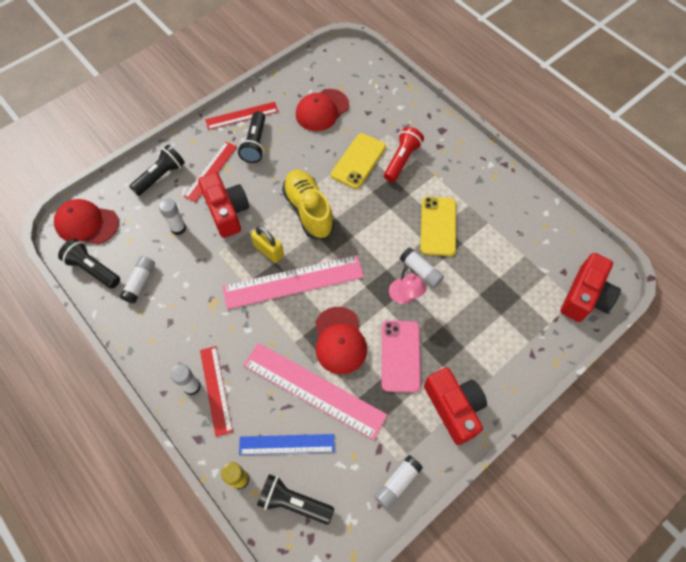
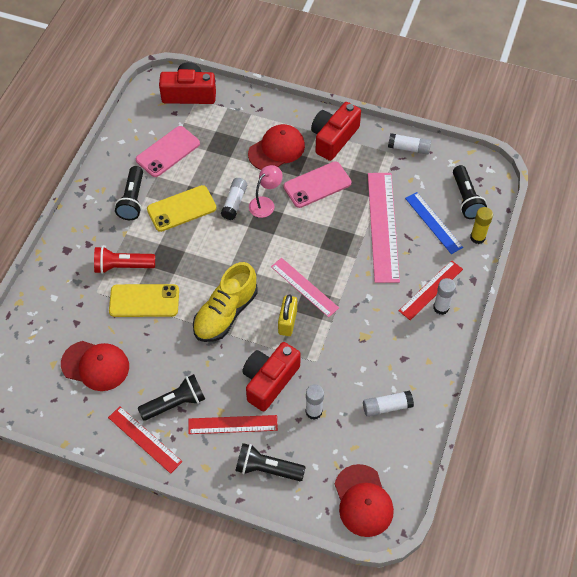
camera: 120 degrees left, 5 degrees down
black flashlight [58,239,120,289] -> black flashlight moved to [115,166,143,220]
pink ruler [223,255,364,309] -> pink ruler [271,258,339,317], size x0.60
red cap [315,307,367,374] -> red cap moved to [248,124,305,170]
none -> pink phone [136,126,200,177]

